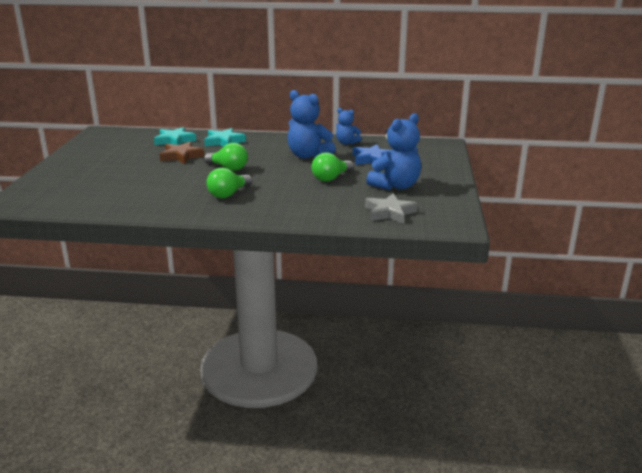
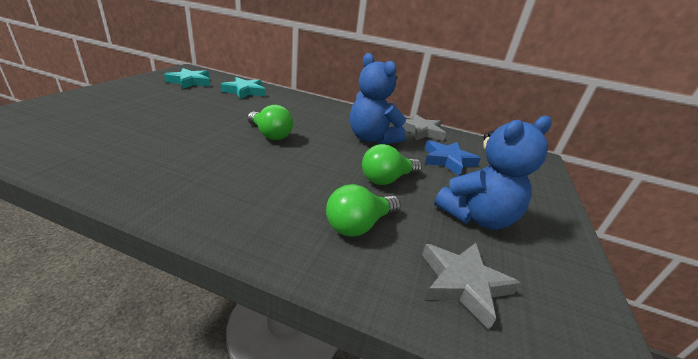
camera: 10 degrees right, 5 degrees up
brown star [159,141,205,164] -> none
turquoise star [204,128,246,147] -> turquoise star moved to [164,68,210,89]
green light bulb [206,168,253,198] -> green light bulb moved to [326,184,401,237]
blue teddy bear [336,108,362,145] -> grey star [402,114,446,141]

